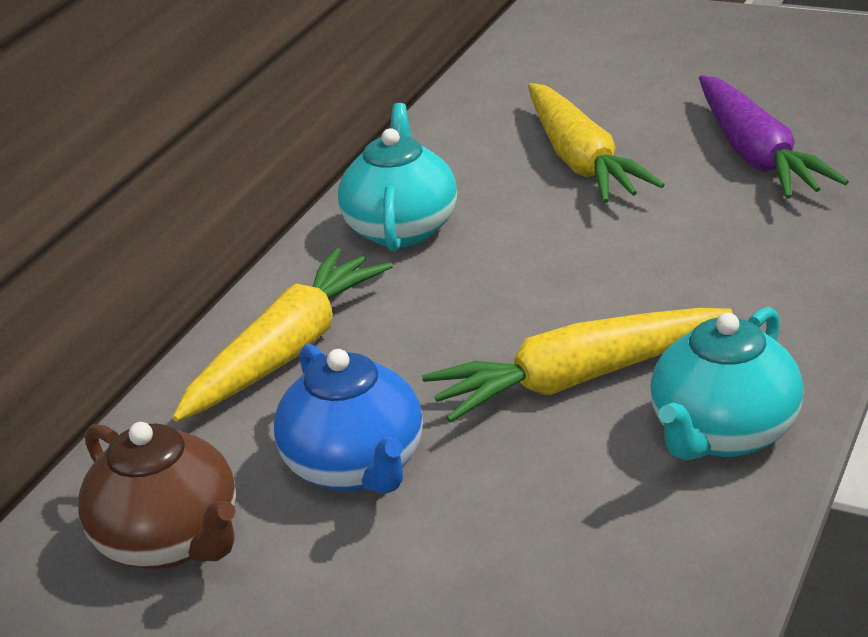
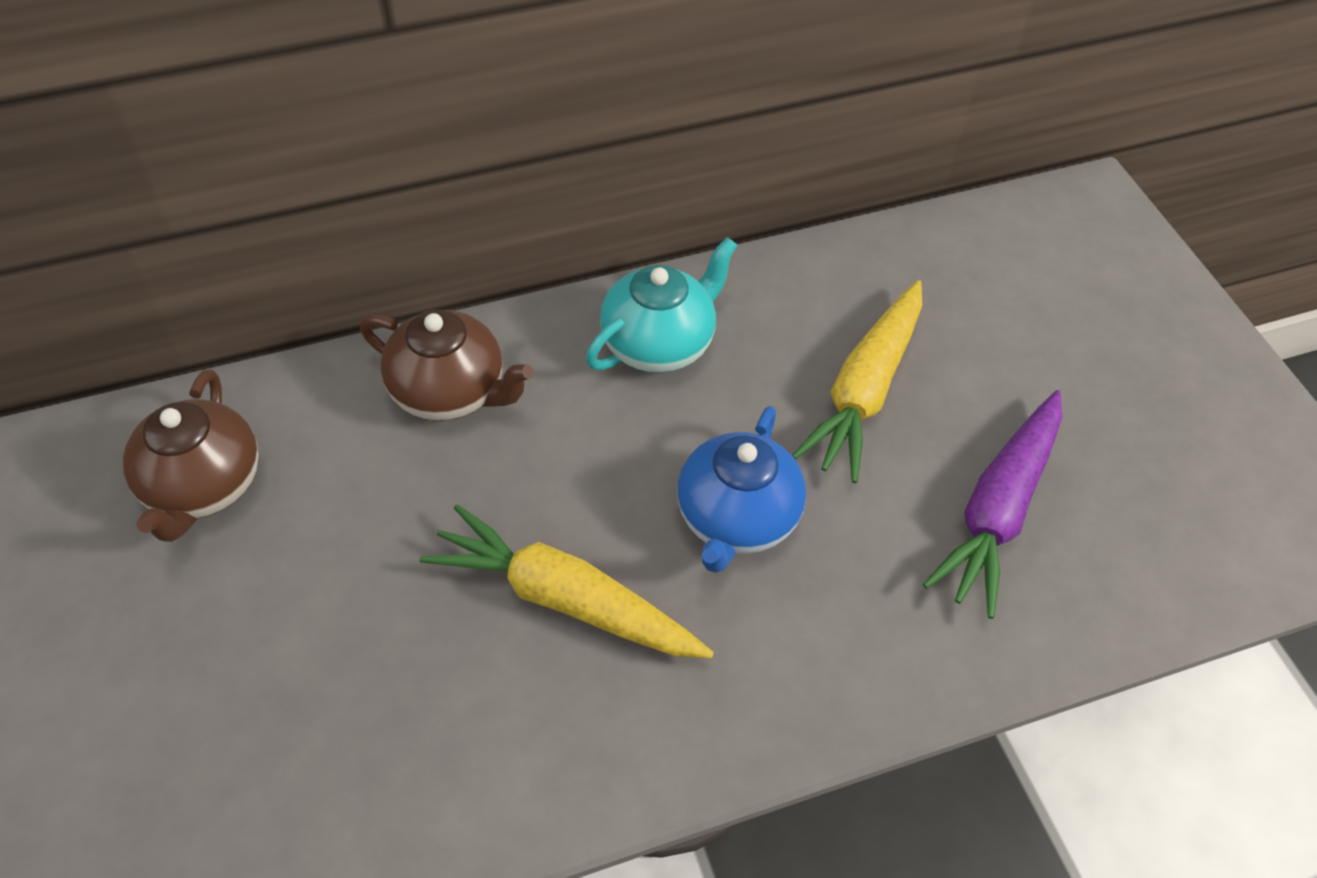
camera: 40 degrees right, 20 degrees up
yellow carrot [173,248,393,422] -> brown teapot [360,310,533,421]
blue teapot [274,344,423,494] -> blue teapot moved to [677,406,806,573]
turquoise teapot [650,307,804,460] -> none

